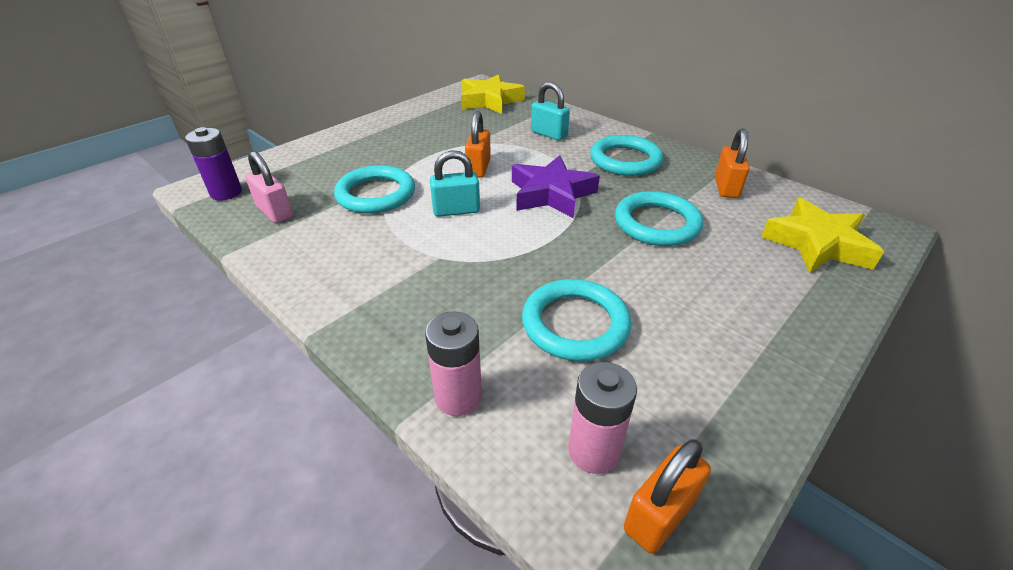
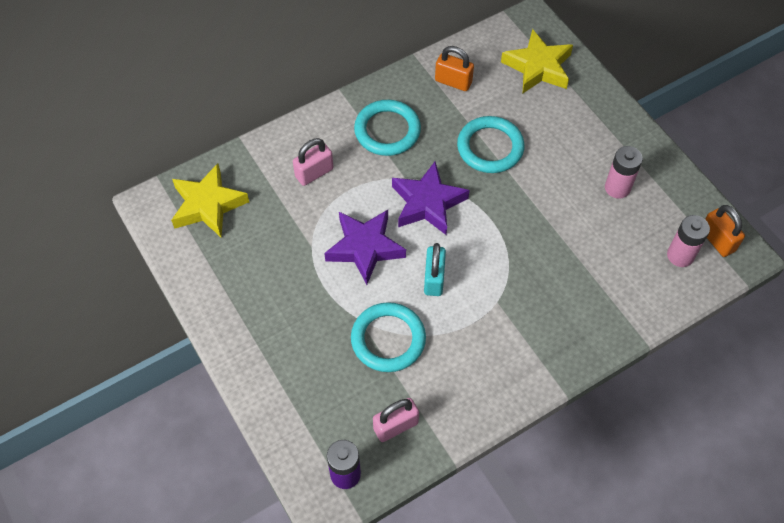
camera: 75 degrees left, 20 degrees up
pink battery [425,311,482,416] -> pink battery moved to [605,146,643,199]
orange padlock [465,111,491,178] -> purple star [324,210,406,285]
turquoise ring [522,279,631,361] -> none
turquoise padlock [531,82,570,140] -> pink padlock [293,138,333,186]

